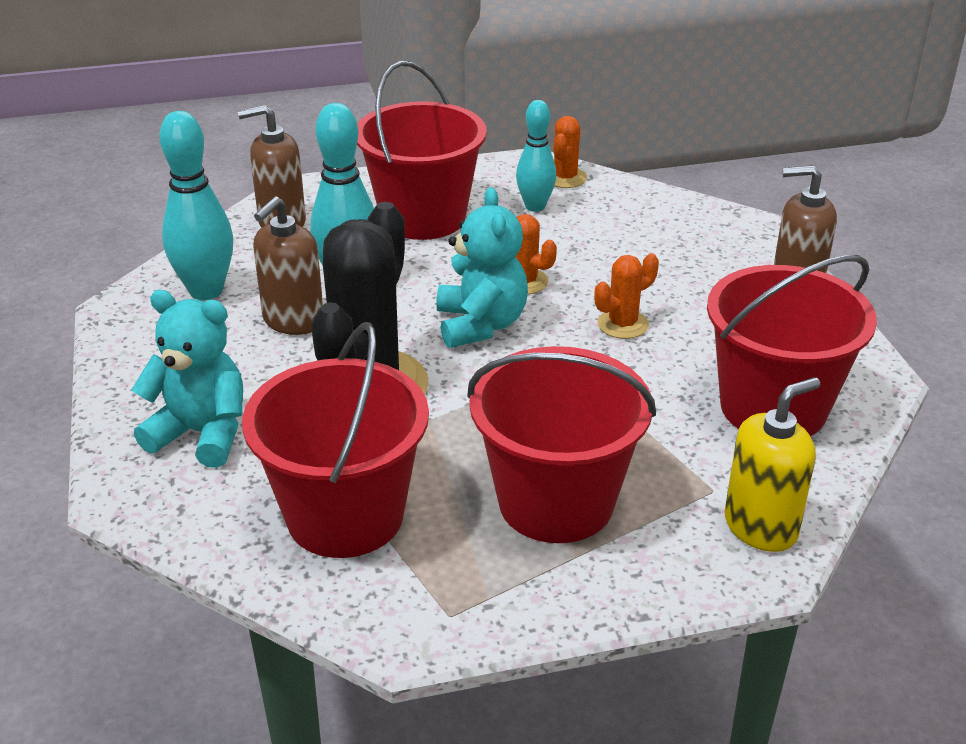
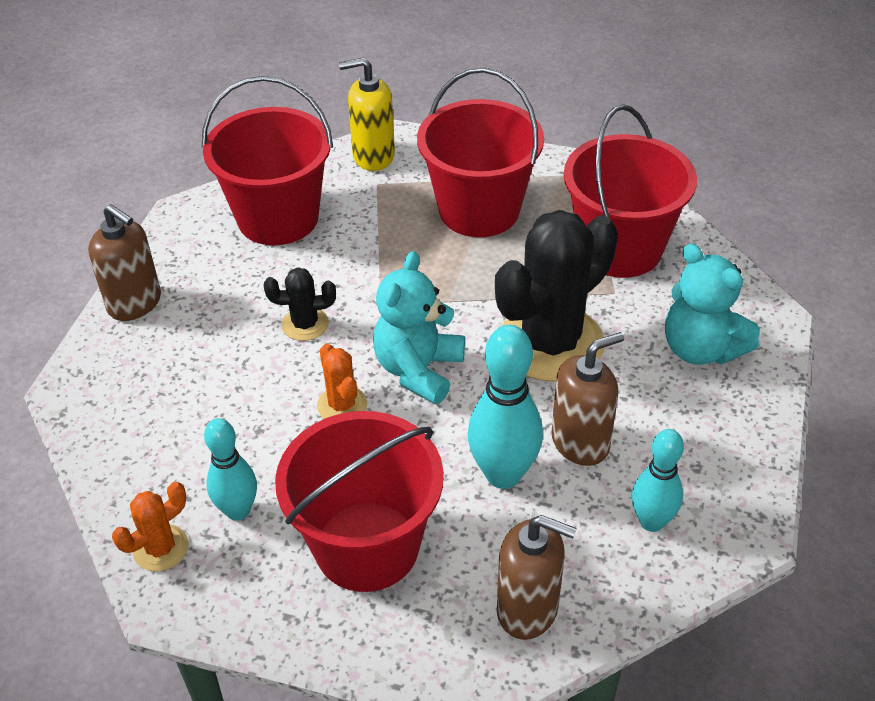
camera: 150 degrees left, 10 degrees up
turquoise bowling pin [159,111,233,300] -> turquoise bowling pin [632,429,684,532], size x0.65
orange cactus [594,253,659,339] -> black cactus [264,267,336,341]

